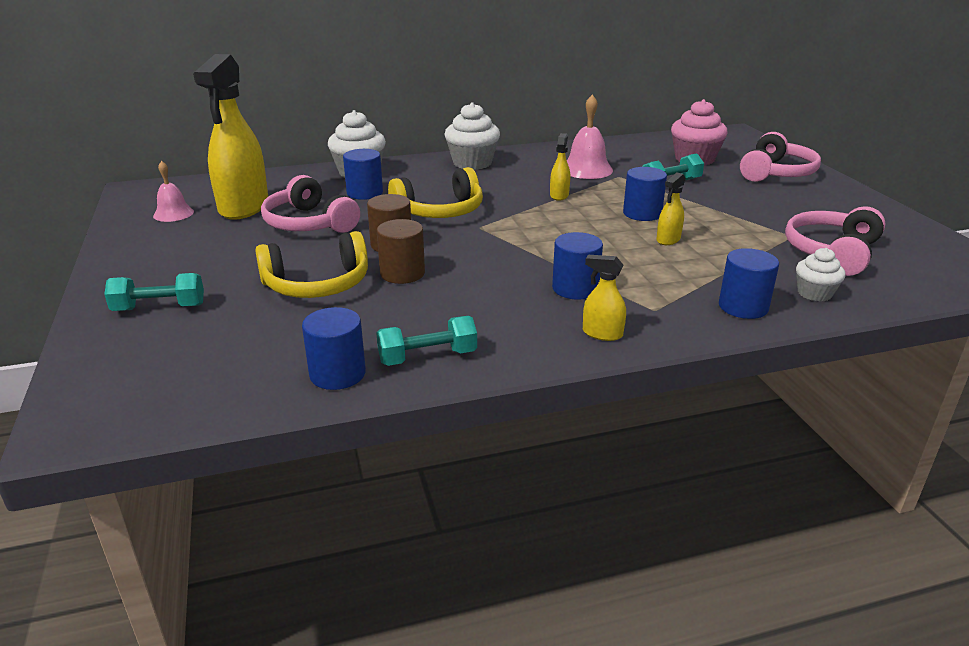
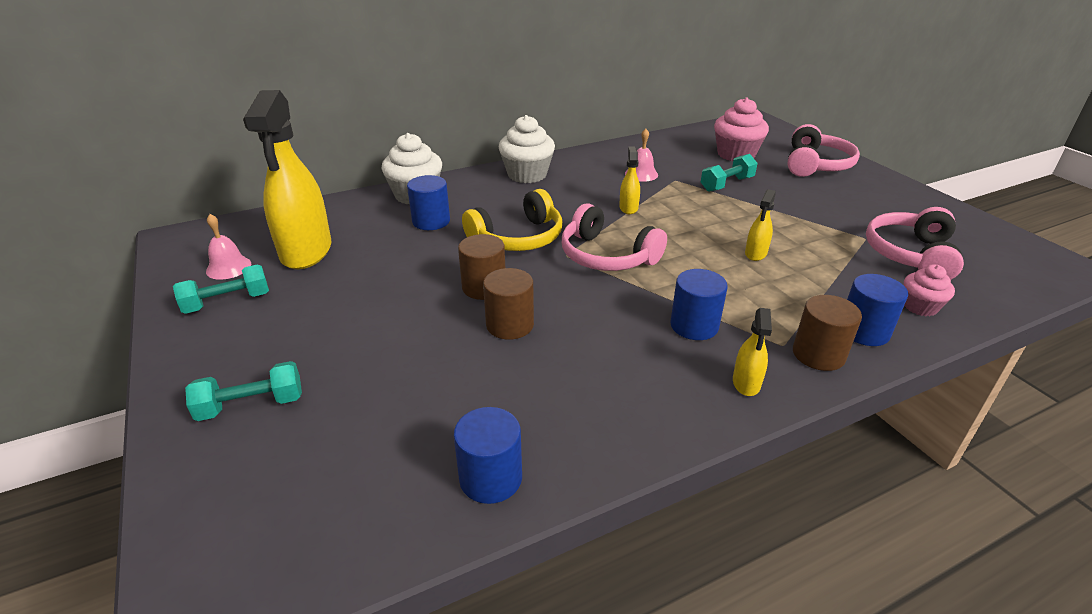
camera: 10 degrees left, 5 degrees up
yellow headphones [255,231,368,298] -> none
pink headphones [261,175,360,233] -> pink headphones moved to [562,203,667,271]
turquoise dumbbell [376,316,477,366] -> turquoise dumbbell moved to [173,265,269,314]
pink bell [567,94,613,179] -> pink bell [625,129,658,182], size x0.65
yellow spray bottle [583,255,626,341] -> yellow spray bottle turned 90 degrees counterclockwise [733,308,772,396]
blue cylinder [623,167,667,221] -> none
white cupcake [796,248,846,302] -> pink cupcake [904,264,955,316]
none -> brown cylinder [793,295,862,371]

